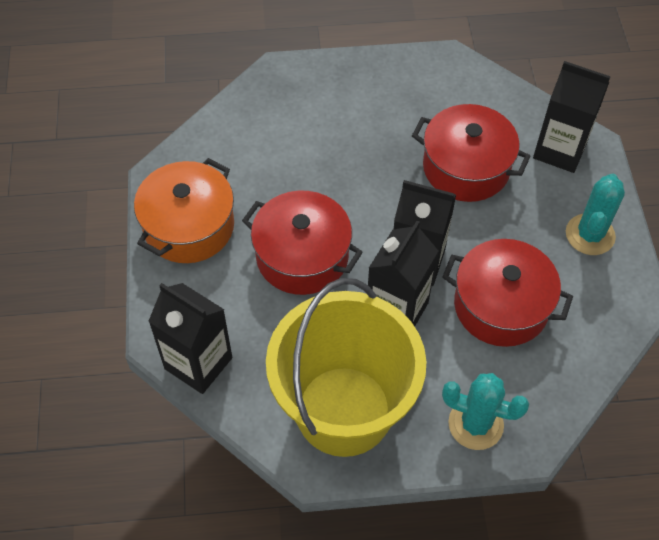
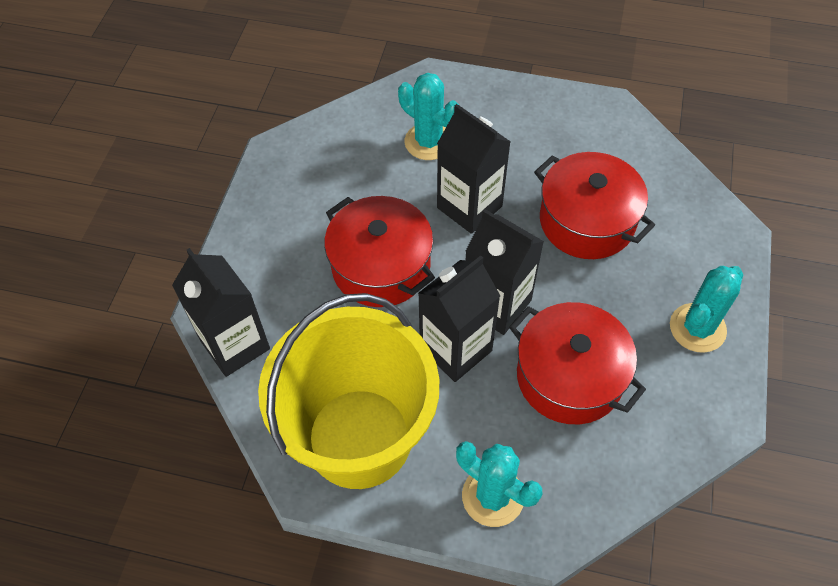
camera: 20 degrees right, 0 degrees up
orange pot [134,158,234,263] -> none
black carton [533,61,611,173] -> black carton moved to [437,104,511,234]
none -> turquoise cactus [398,73,460,160]

